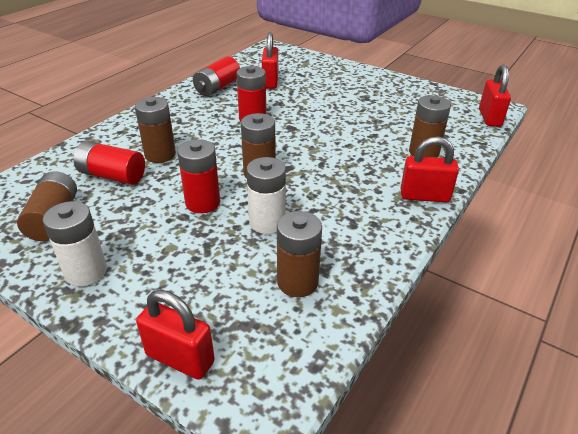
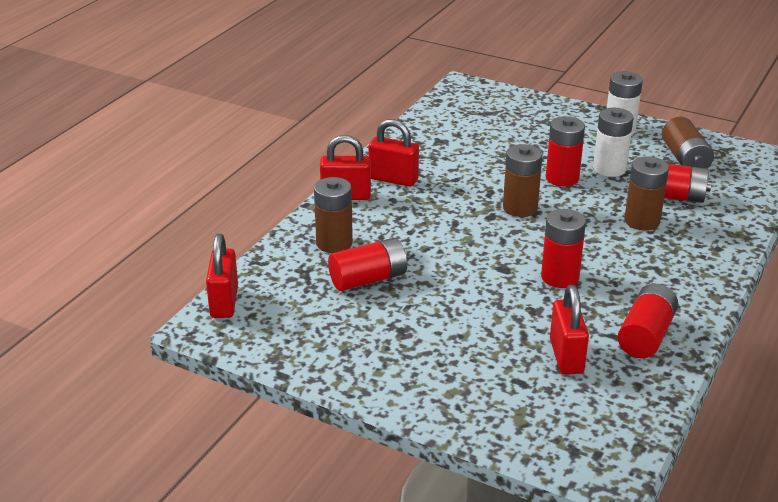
camera: 175 degrees right, 5 degrees down
red padlock [136,290,215,380] -> red padlock moved to [368,119,419,187]
white battery [246,157,286,234] -> white battery moved to [593,108,633,177]
brown battery [277,211,322,297] -> none
none -> red battery [328,238,407,291]

